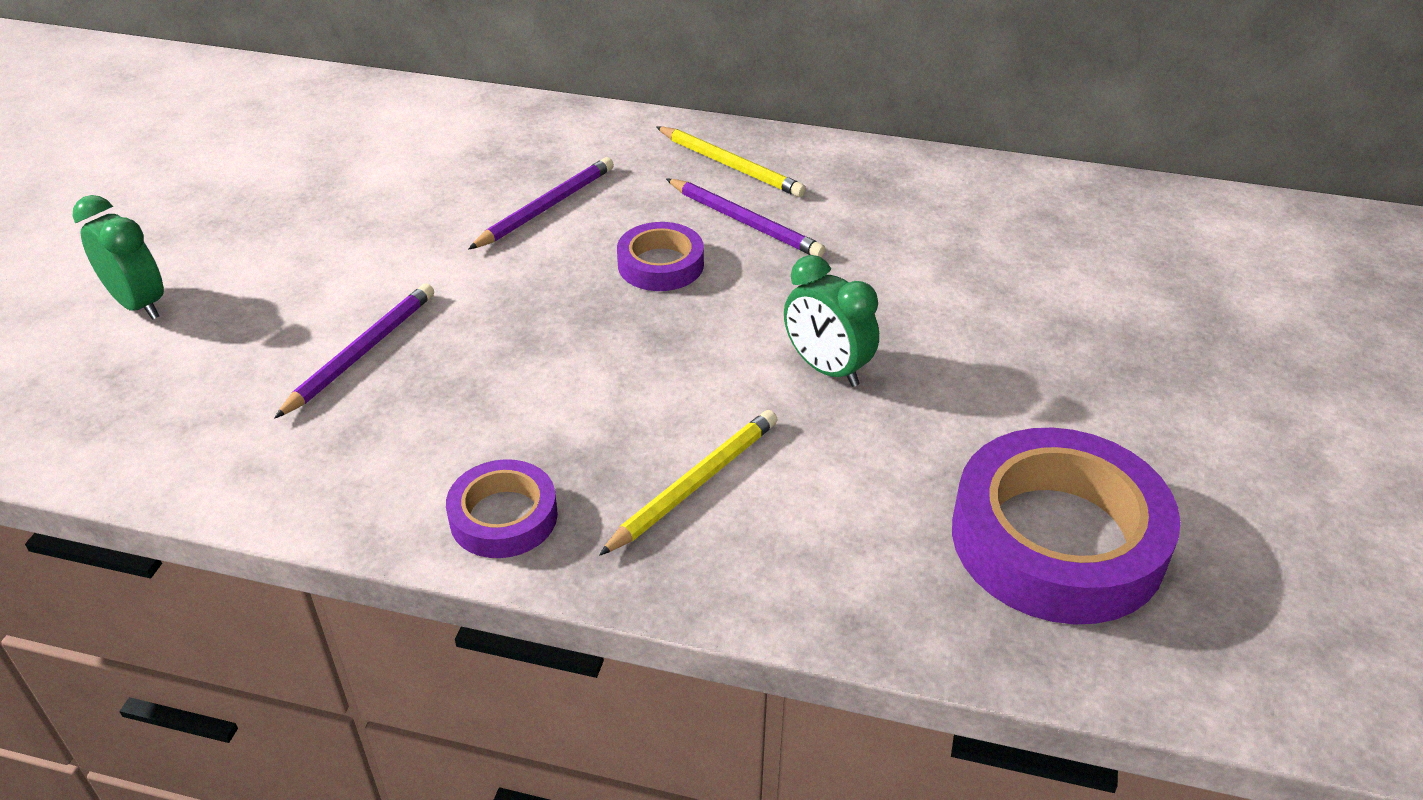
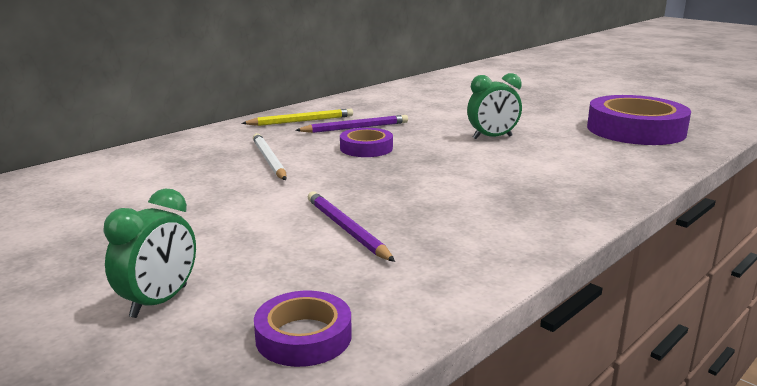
camera: 60 degrees left, 20 degrees down
green clock [73,195,164,320] -> green clock turned 135 degrees clockwise [103,189,196,318]
purple tape [446,459,558,558] -> purple tape moved to [254,291,352,367]
purple pencil [468,157,614,250] -> white pencil [253,133,287,180]
yellow pencil [599,410,778,556] -> none

